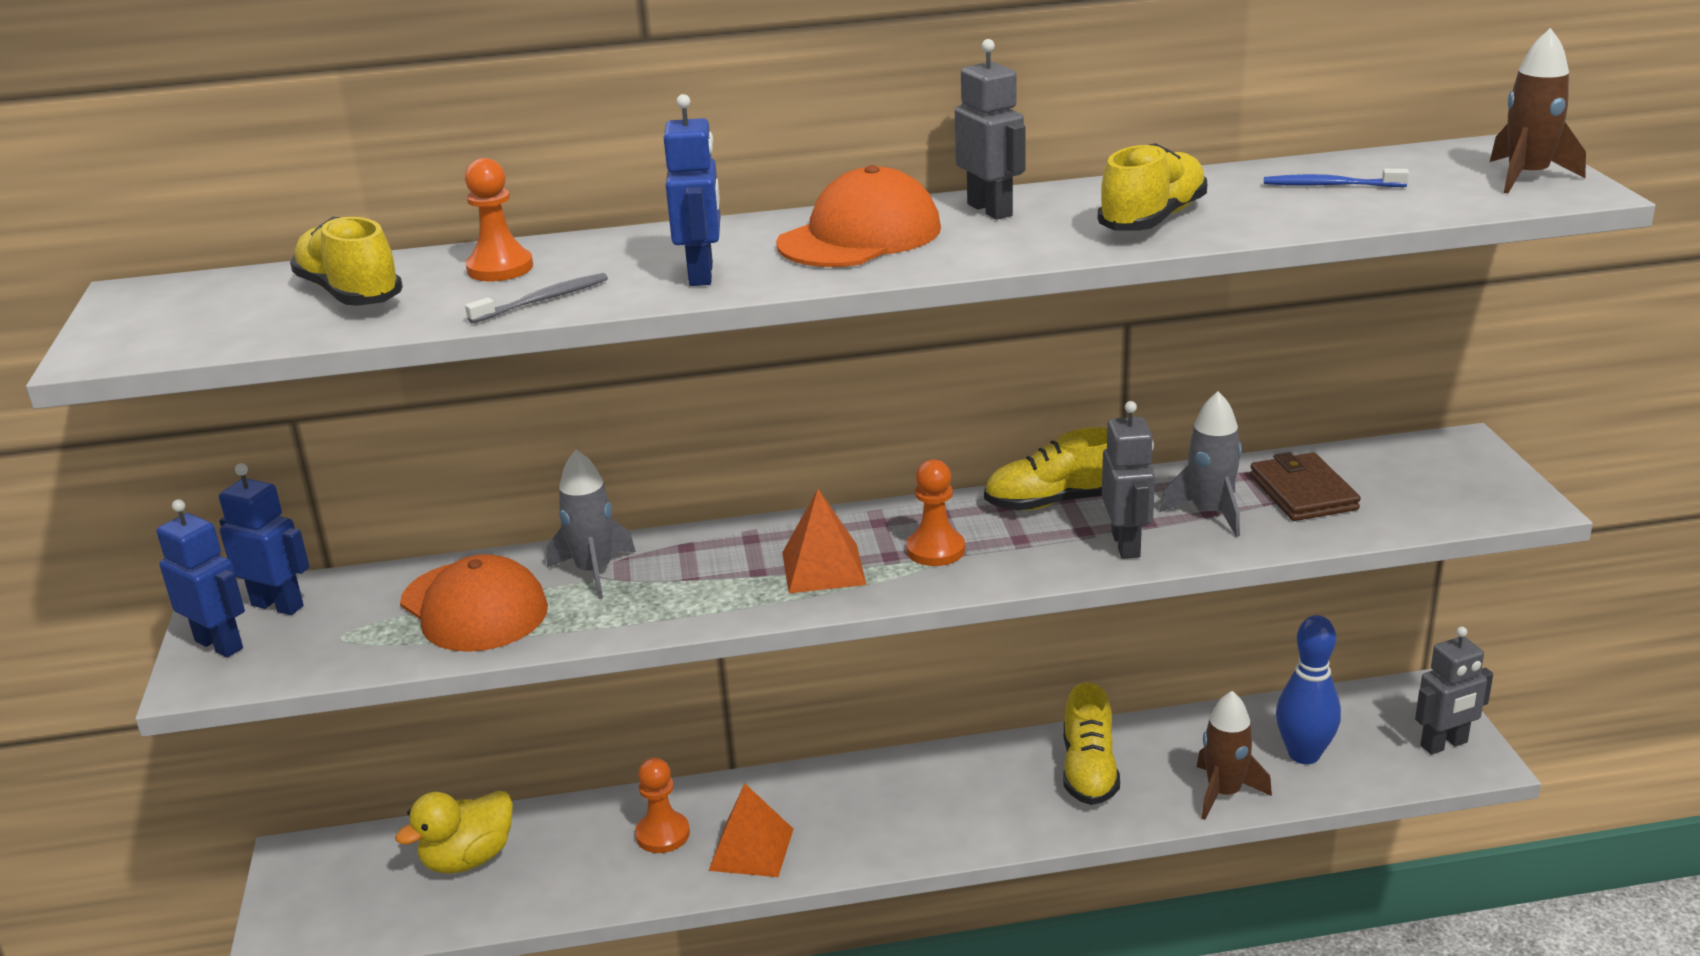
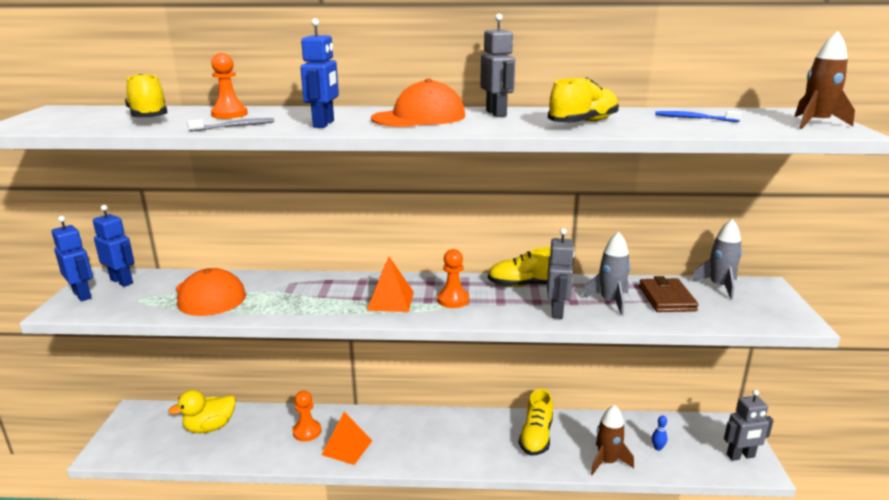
camera: 10 degrees right, 5 degrees down
grey rocket [546,450,636,599] -> grey rocket moved to [691,219,742,300]
blue bowling pin [1276,615,1341,764] -> blue bowling pin [652,416,667,451], size x0.43

